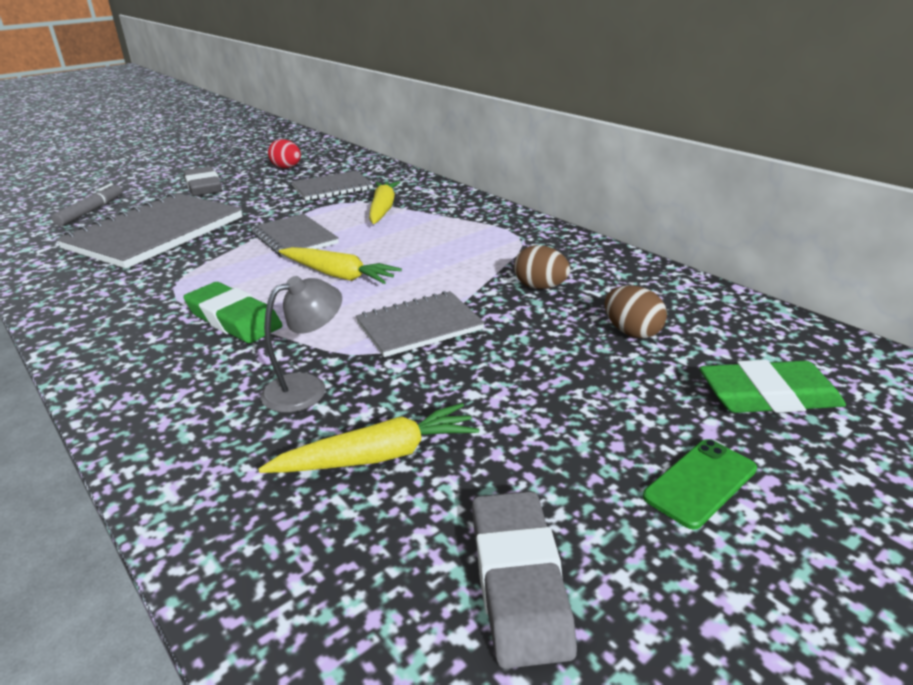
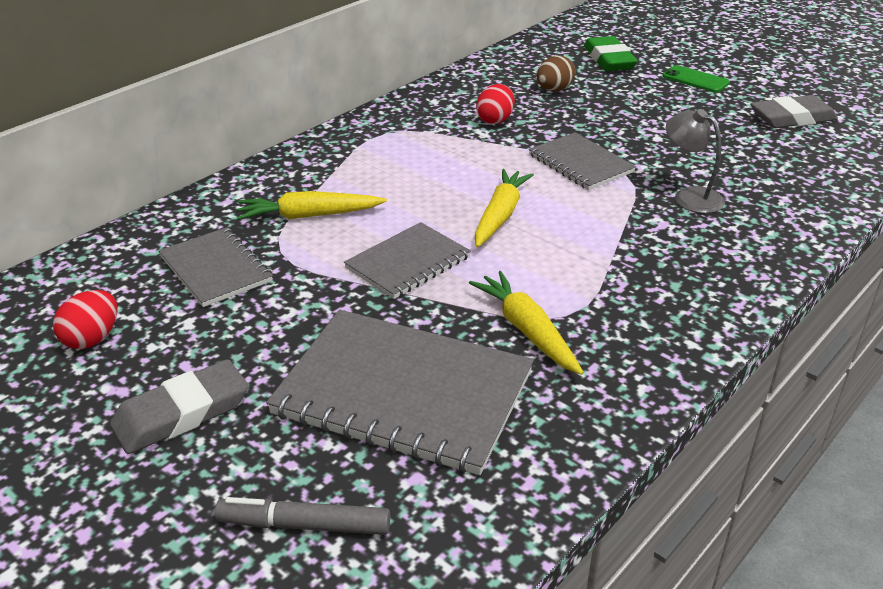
camera: 100 degrees left, 5 degrees up
green eraser [183,282,282,343] -> none
yellow carrot [258,403,479,473] -> yellow carrot moved to [469,271,584,375]
brown egg [514,245,570,289] -> red egg [476,84,514,124]

